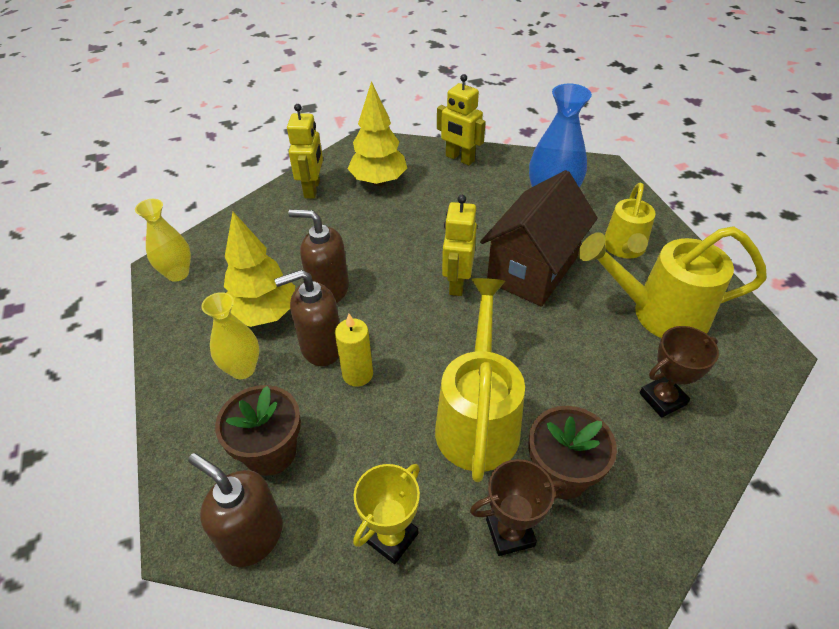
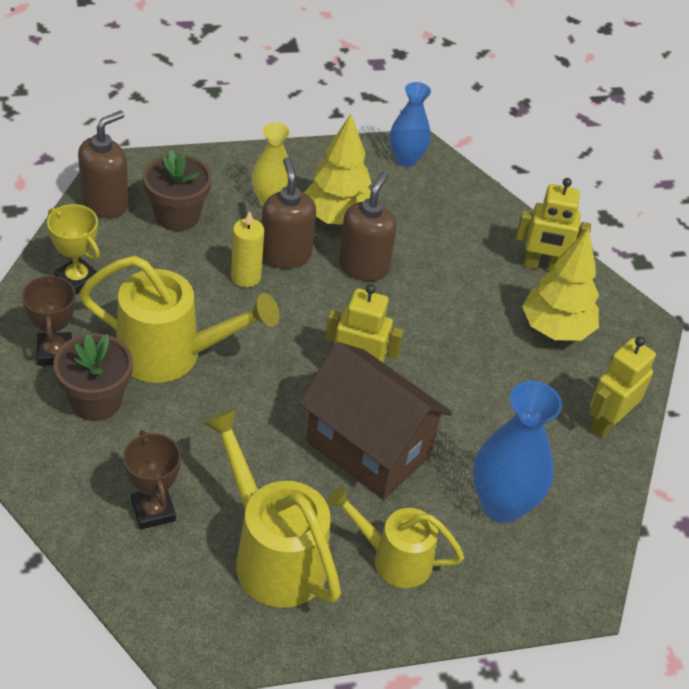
camera: 90 degrees right, 0 degrees up
yellow vase [135,199,191,282] -> blue vase [390,82,431,167]
yellow watering can [579,226,767,338] -> yellow watering can turned 45 degrees counterclockwise [202,408,341,607]

